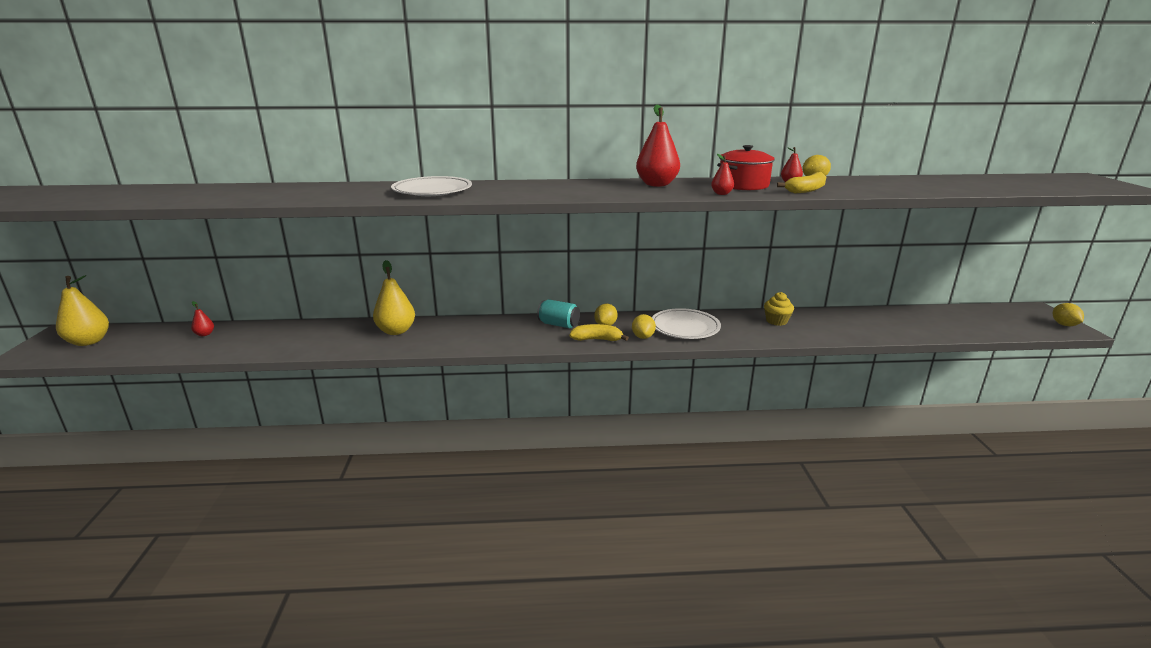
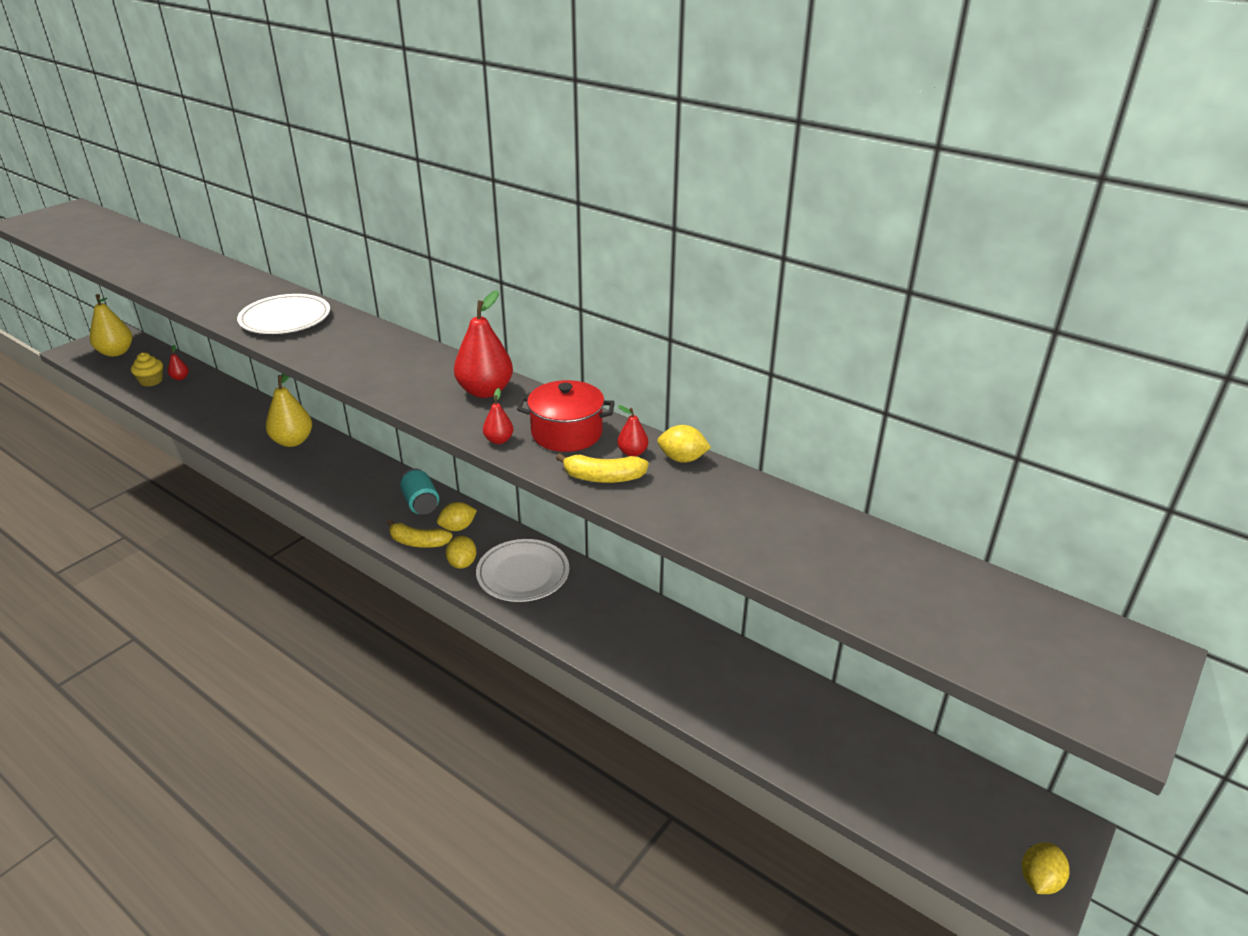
camera: 40 degrees right, 10 degrees up
yellow banana [569,324,629,341] -> yellow banana turned 150 degrees clockwise [387,520,453,548]
yellow lemon [632,314,656,339] -> yellow lemon turned 45 degrees counterclockwise [446,536,477,569]
yellow cupcake [764,292,794,326] -> yellow cupcake moved to [131,352,163,387]

